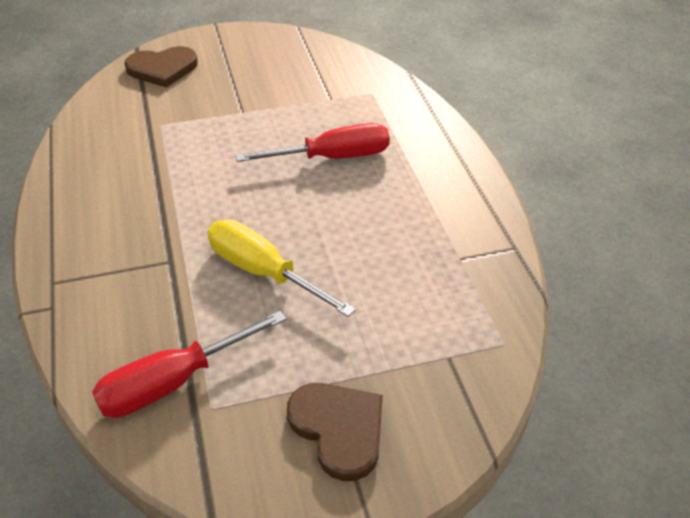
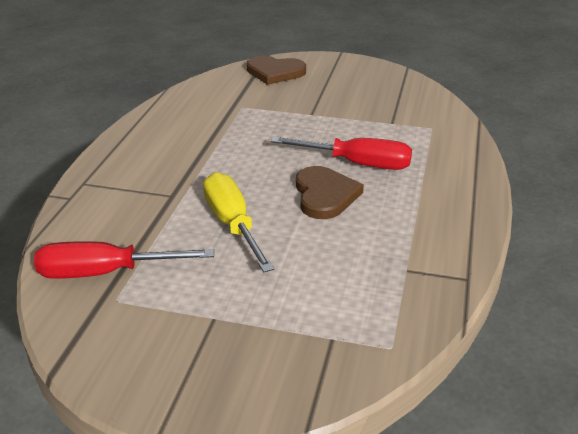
camera: 30 degrees right, 10 degrees down
brown heart [287,383,383,481] -> brown heart moved to [296,166,364,219]

